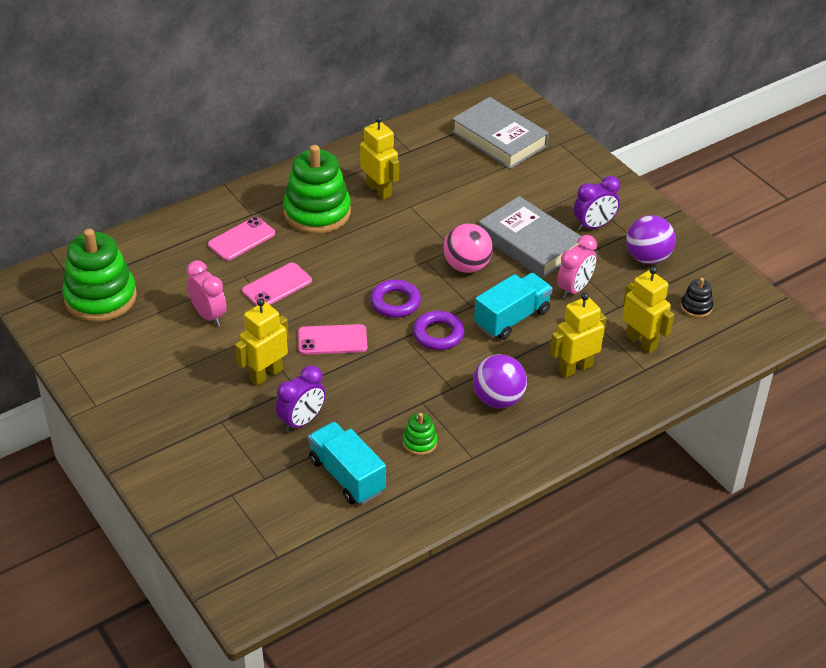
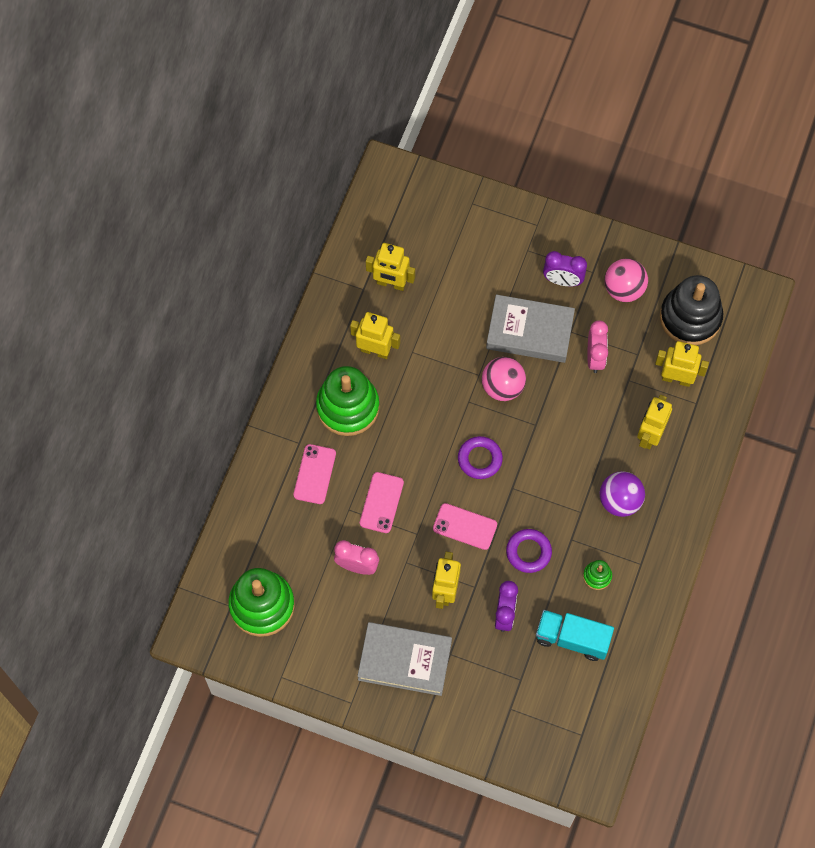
camera: 35 degrees left, 25 degrees up
pink phone [298,324,367,355] -> pink phone turned 60 degrees clockwise [433,503,497,550]
purple ring [413,311,465,350] -> purple ring moved to [506,529,552,573]
grey book [452,97,549,169] -> grey book moved to [357,622,452,696]
turquoise truck [474,273,553,340] -> none
purple clock [574,176,620,231] -> purple clock turned 75 degrees clockwise [543,251,587,286]
purple ball [626,215,676,264] -> pink ball [605,259,648,302]
black stacking toy [681,278,713,318] -> black stacking toy [660,275,723,345], size x2.27
none -> yellow robot [366,243,415,291]

